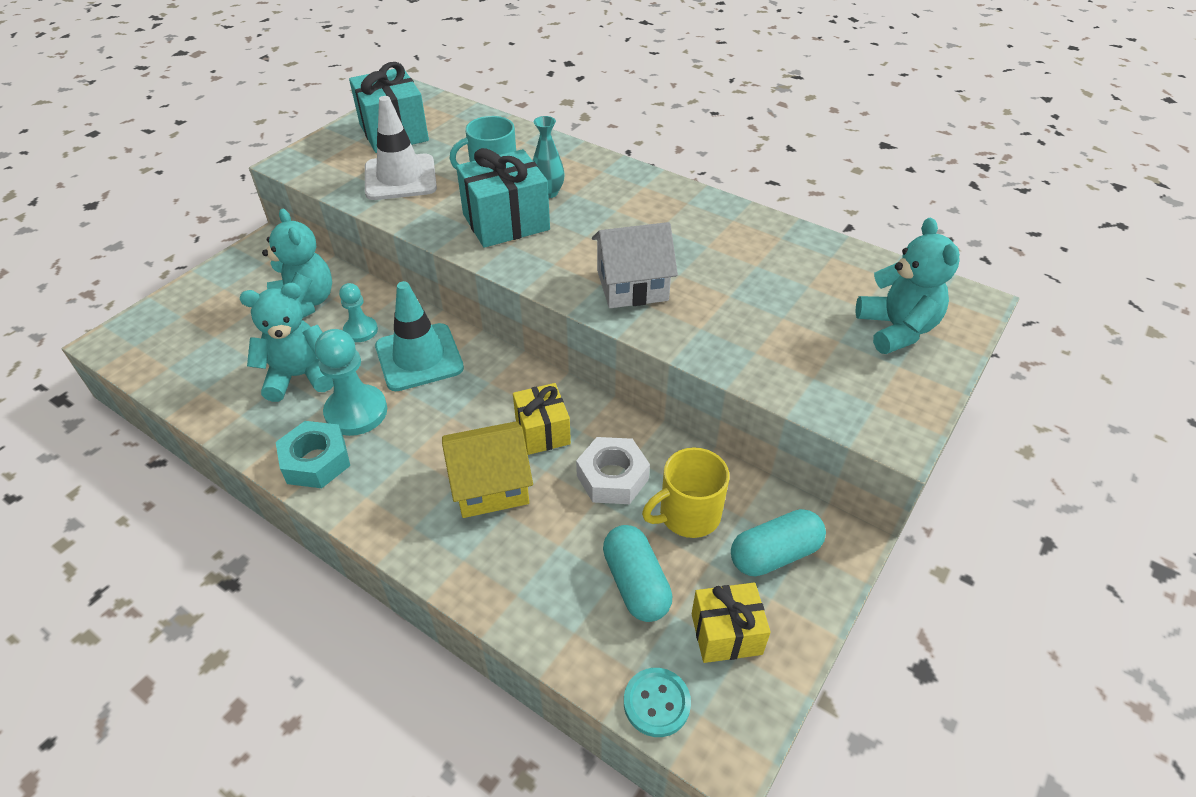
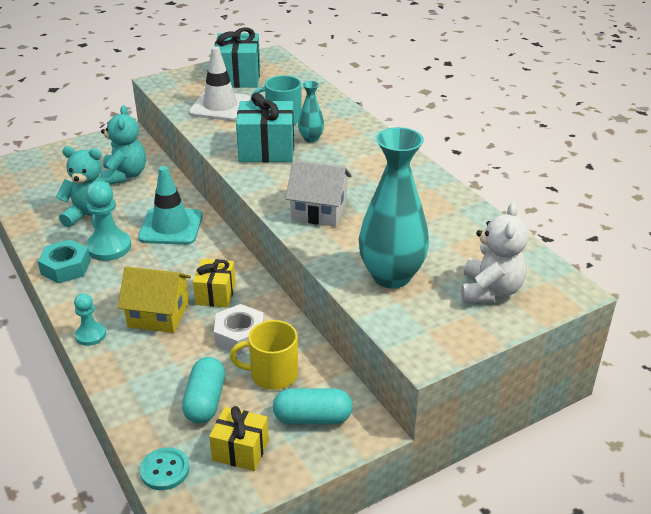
camera: 25 degrees right, 10 degrees down
turquoise pawn [339,283,378,342] -> turquoise pawn moved to [74,293,106,346]
turquoise teddy bear [856,218,960,354] -> white teddy bear [461,203,528,303]
none -> turquoise vase [359,127,429,288]

